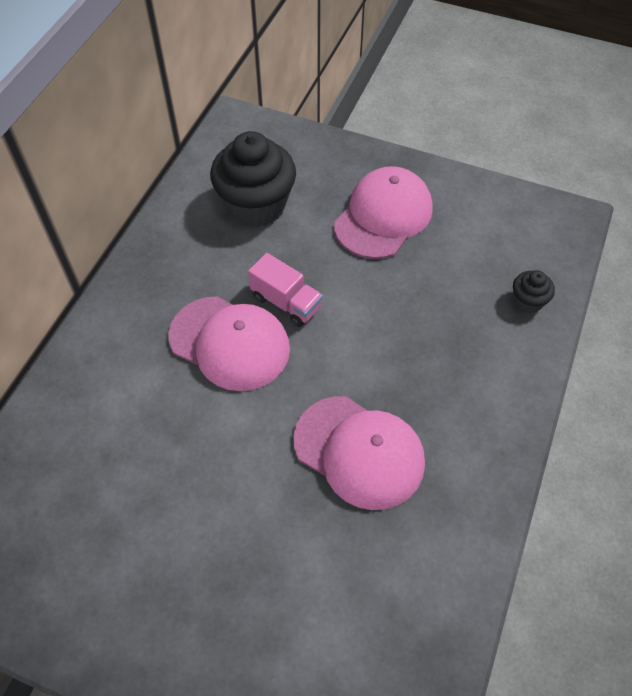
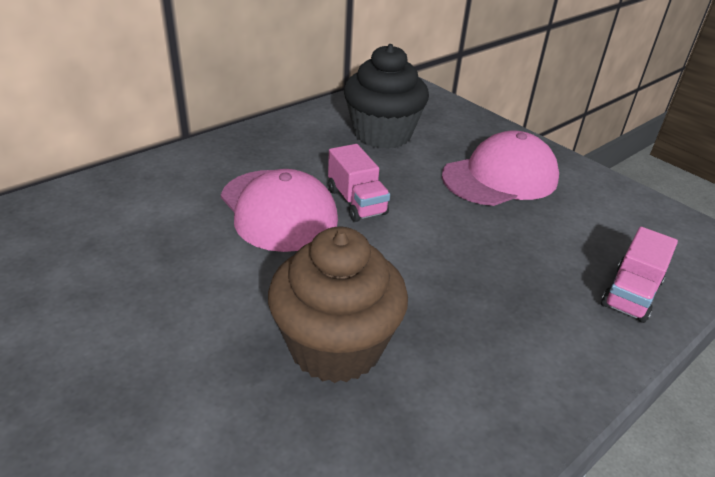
camera: 25 degrees right, 20 degrees down
pink cap [293,396,425,510] -> brown cupcake [268,227,408,383]
black cupcake [513,270,555,313] -> pink truck [601,227,678,323]

